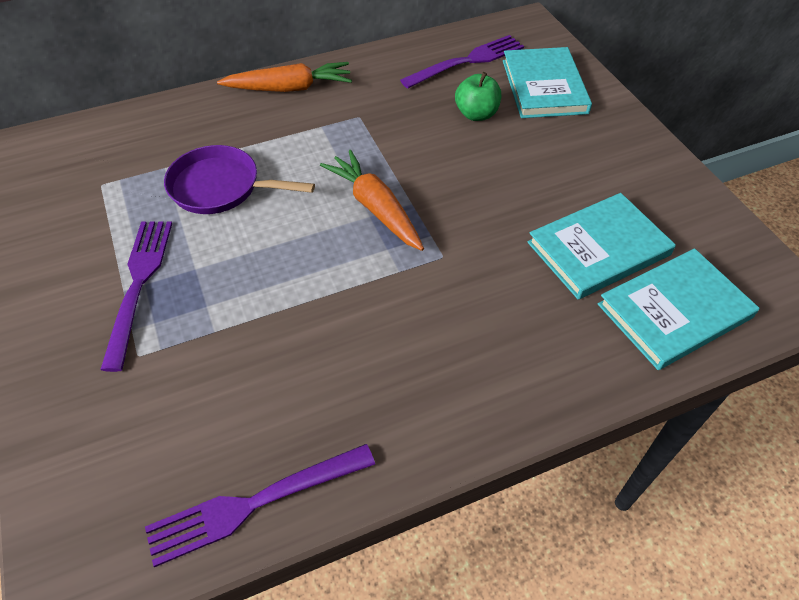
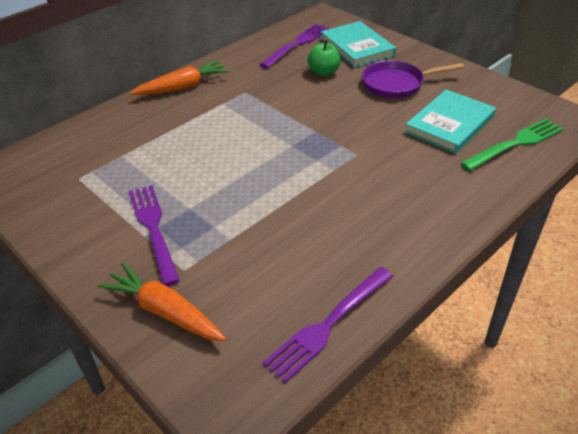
camera: 20 degrees left, 10 degrees down
purple pan [164,145,315,214] -> purple pan moved to [362,60,464,98]
orange carrot [320,150,424,251] -> orange carrot moved to [97,263,226,341]
turquoise book [598,248,759,370] -> green fork [461,118,564,171]

